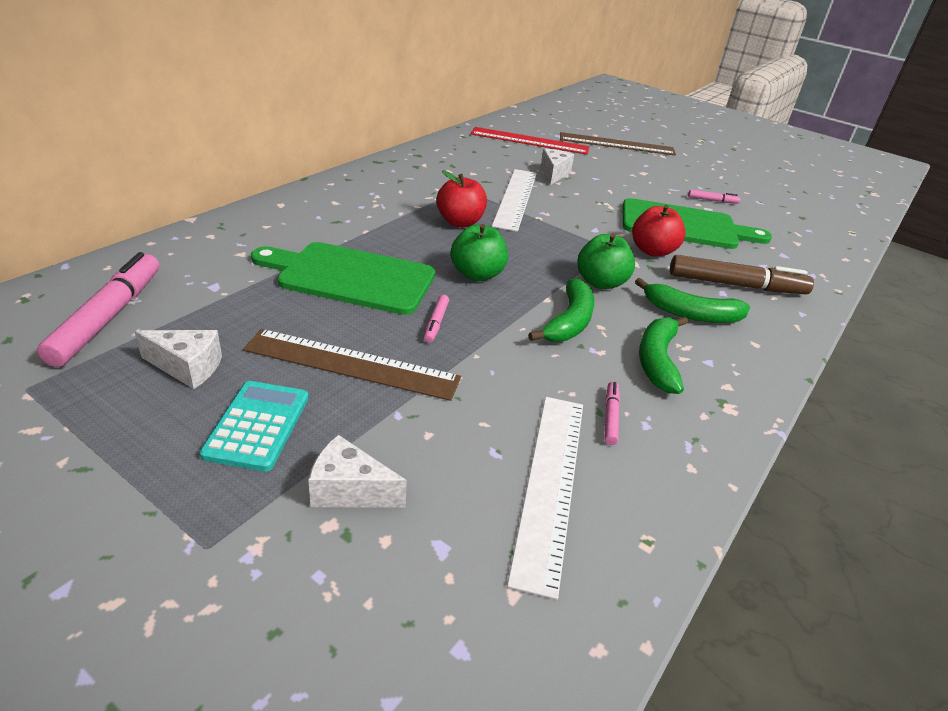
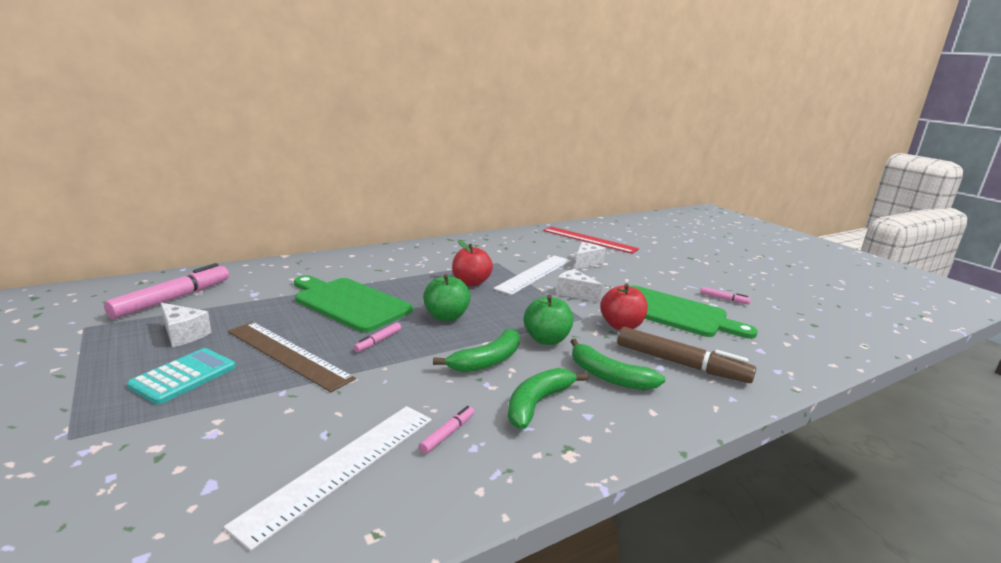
camera: 25 degrees right, 15 degrees down
white cheese [308,435,407,507] -> white cheese moved to [556,269,602,302]
brown ruler [560,132,676,155] -> none

